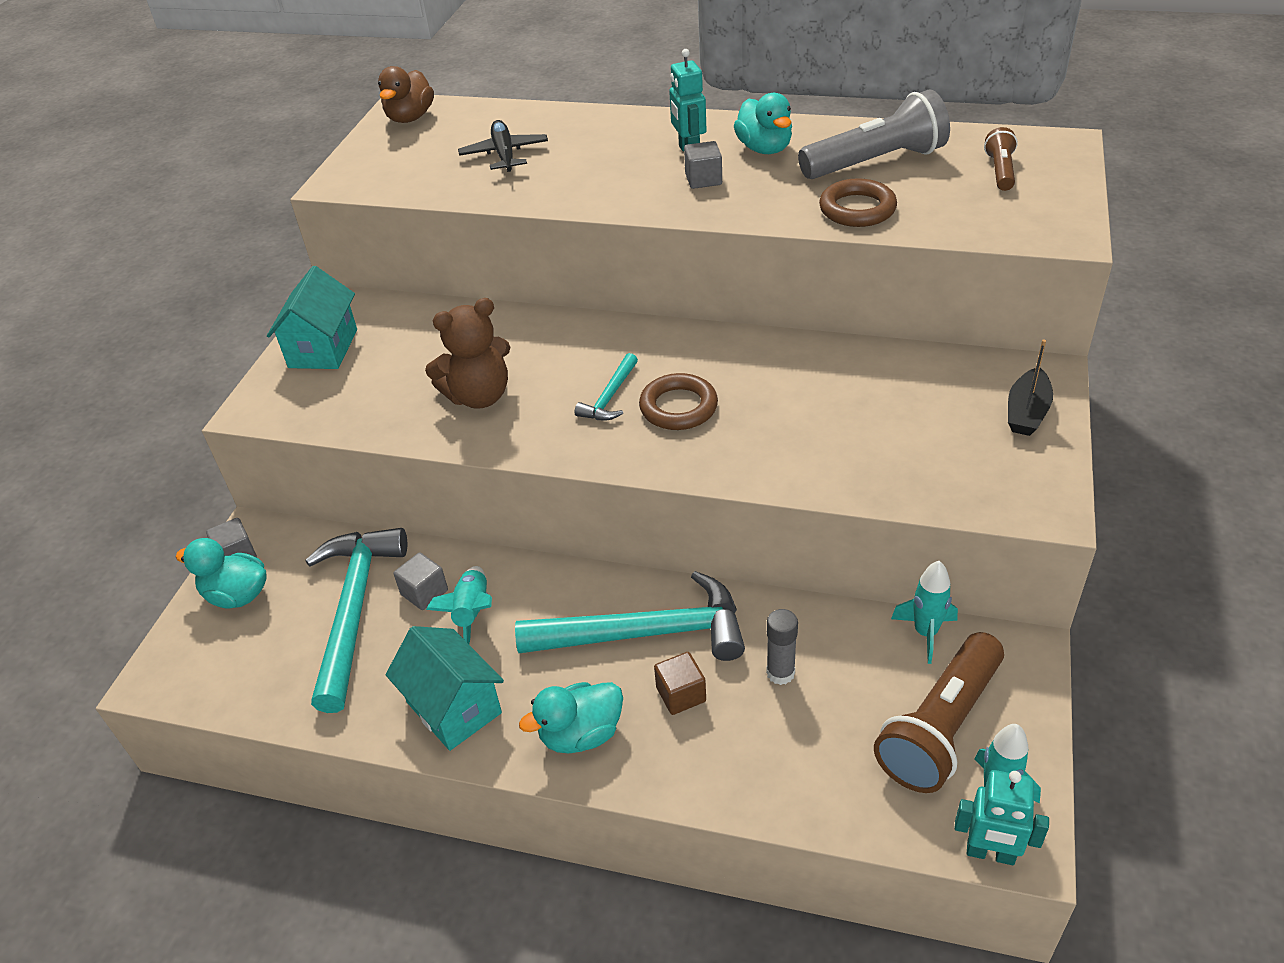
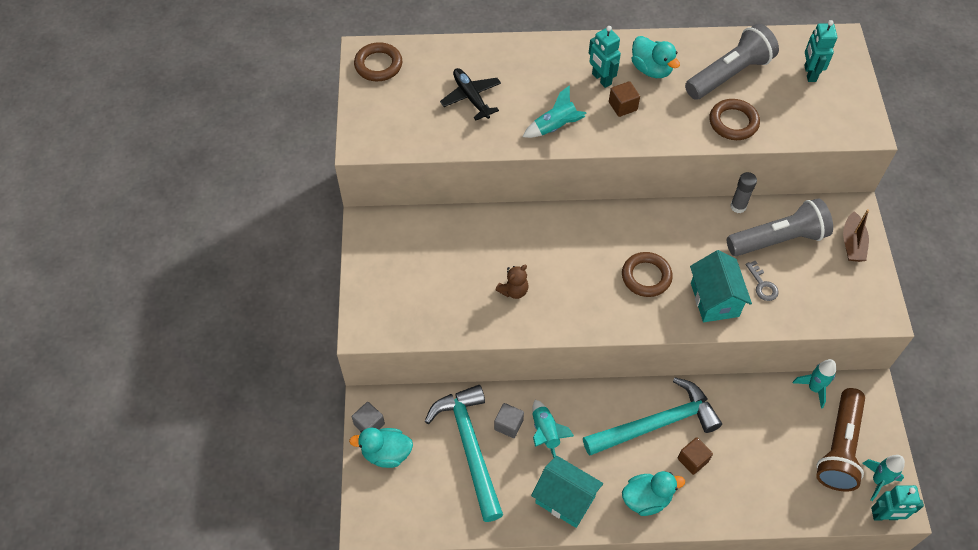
camera: 20 degrees left, 15 degrees up
turquoise house [267,266,357,369] -> turquoise house moved to [690,250,752,322]
brown duck [378,66,434,123] -> brown ring [354,42,402,81]
brown teddy bear [425,298,510,409] -> brown teddy bear [496,265,529,299], size x0.58
turquoise duck [519,682,623,753] -> turquoise duck turned 150 degrees counterclockwise [622,471,685,516]
turquoise hammer [575,353,638,421] -> none
grey cube [684,141,722,189] -> brown cube [609,81,640,117]
grey glue stick [766,609,798,685] -> grey glue stick moved to [730,172,757,213]
brown flashlight [984,127,1018,191] -> turquoise robot [804,20,837,82]
black boat [1008,339,1053,436] -> brown boat [843,209,869,262]
none -> turquoise rocket [522,85,587,138]
none -> grey flashlight [727,198,833,256]
none -> grey key [746,260,779,301]

